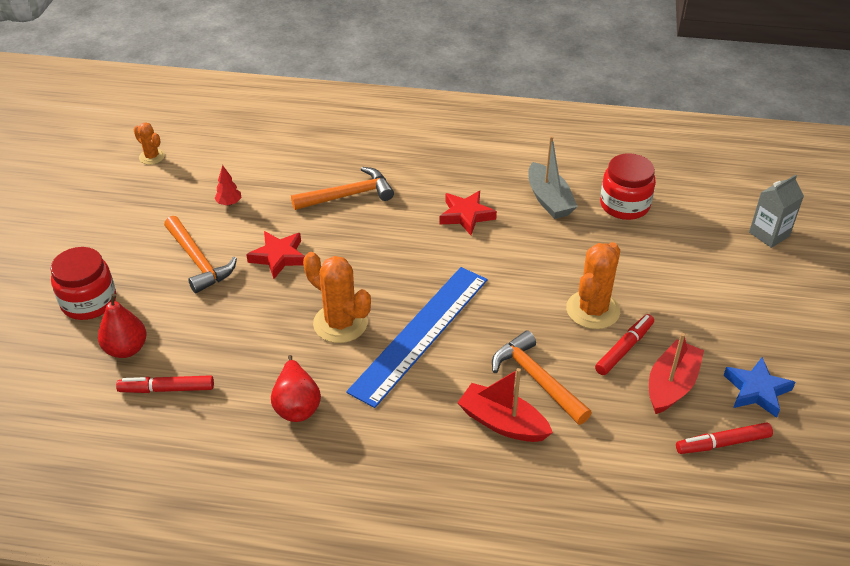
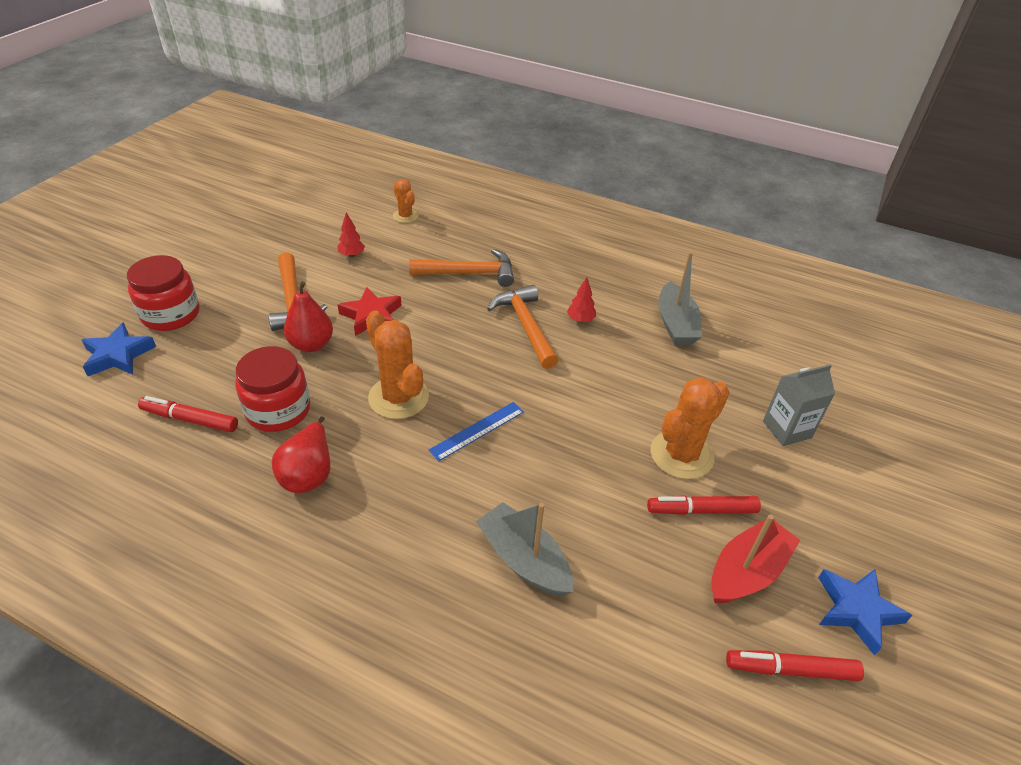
camera: 15 degrees right, 0 degrees up
red pear [98,293,146,358] -> red pear moved to [284,281,333,352]
orange cactus [134,122,165,165] -> orange cactus moved to [393,179,418,223]
blue ruler [346,267,488,408] -> blue ruler [429,402,524,461], size x0.46
red star [439,191,497,235] -> red tree [567,277,596,322]
red boat [458,368,553,442] -> grey boat [476,502,573,597]
orange hammer [492,331,592,425] -> orange hammer moved to [487,285,559,369]
red marker [595,314,654,375] -> red marker turned 150 degrees counterclockwise [647,495,761,515]
red jar [600,153,656,220] -> red jar moved to [235,346,310,432]
grey carton [749,175,804,248] -> grey carton moved to [763,364,835,446]
none -> blue star [82,323,156,376]

